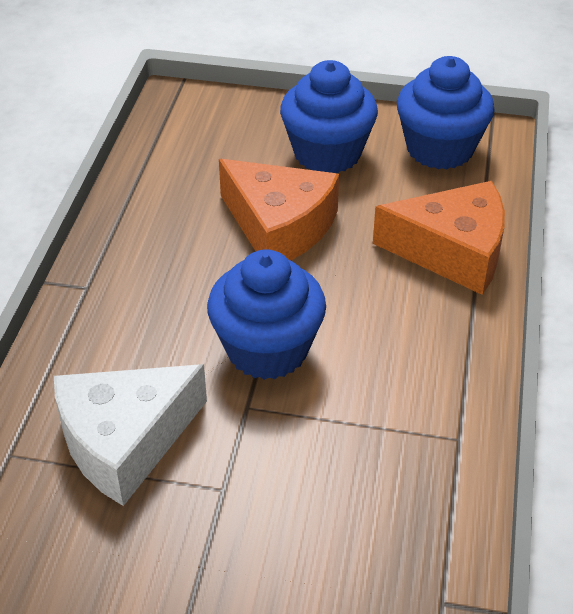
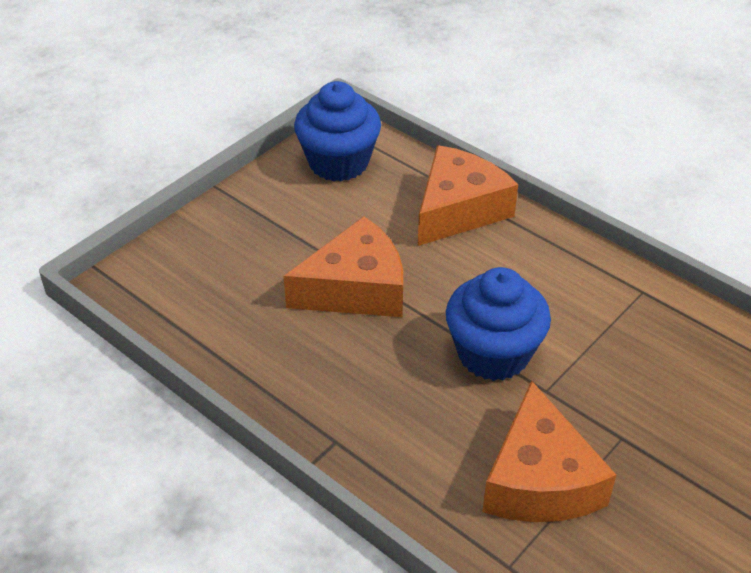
camera: 60 degrees left, 0 degrees up
white cheese [54,364,207,506] -> orange cheese [482,380,616,522]
blue cupcake [280,60,378,173] -> none

